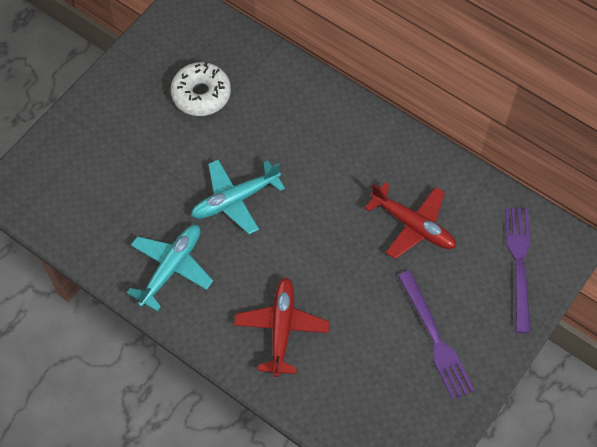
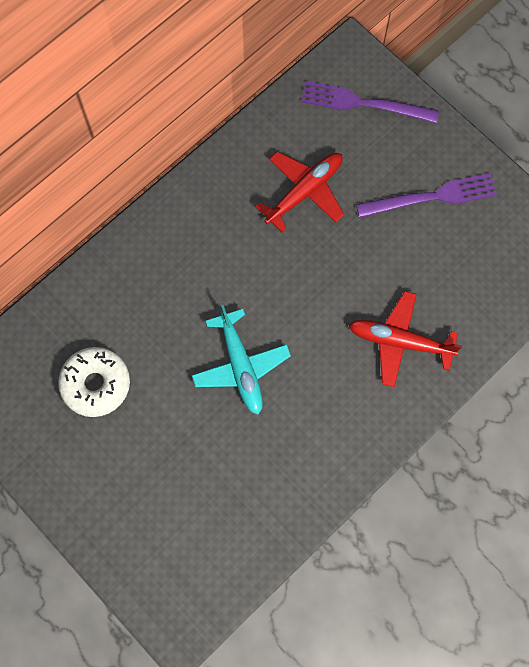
camera: 80 degrees left, 10 degrees up
turquoise plane [127,225,213,312] -> none

